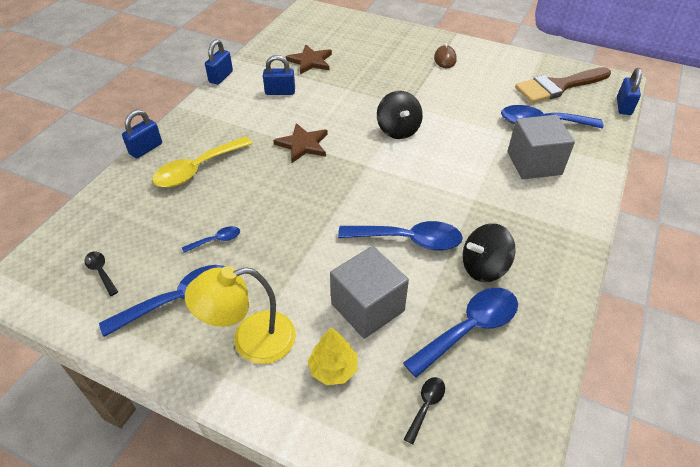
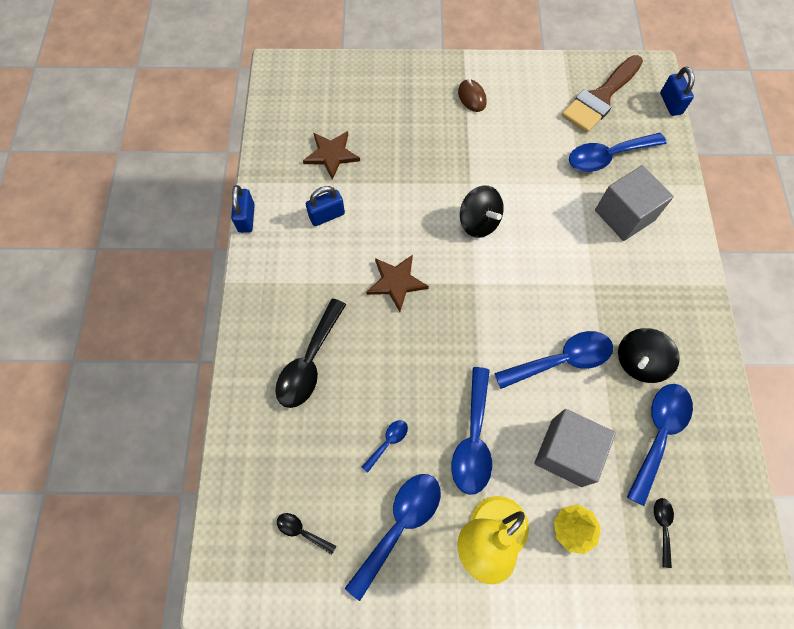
camera: 25 degrees left, 20 degrees up
blue padlock [122,110,162,158] -> none
yellow spoon [152,136,253,188] -> black spoon [275,298,346,408]
none -> blue spoon [452,367,492,495]

